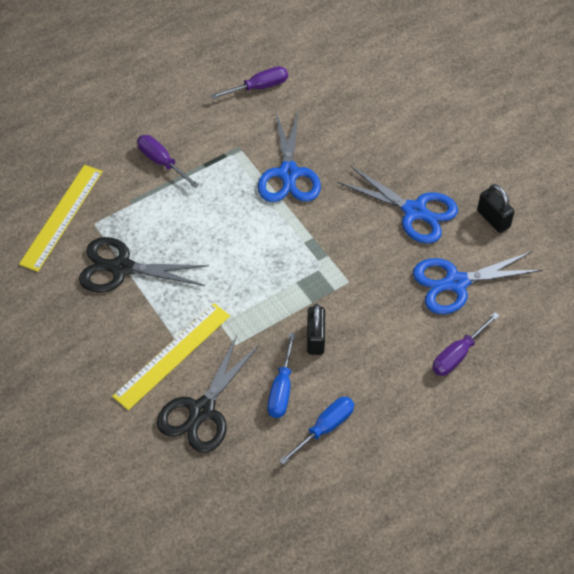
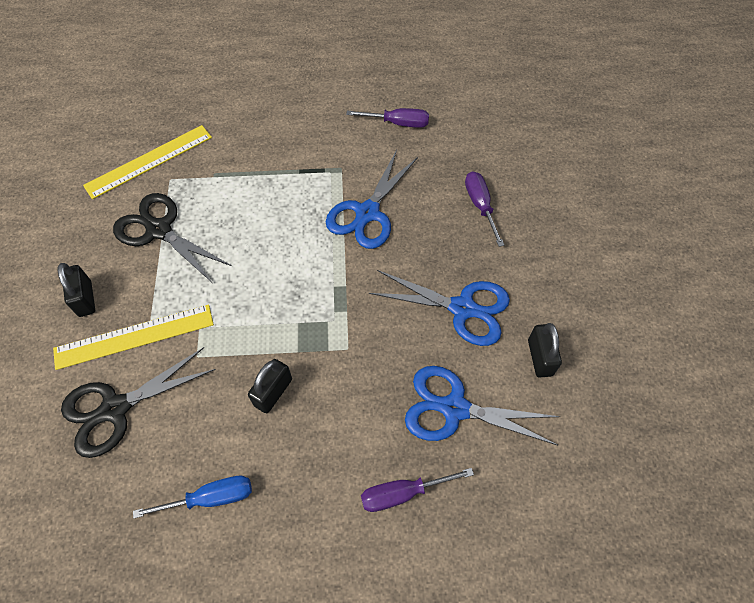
camera: 30 degrees right, 5 degrees up
purple screwdriver [137,135,199,188] -> purple screwdriver moved to [465,171,504,247]
blue screwdriver [268,333,296,418] -> none
blue scissors [337,165,458,244] -> blue scissors turned 45 degrees counterclockwise [369,270,510,346]
none -> black padlock [58,263,95,317]

